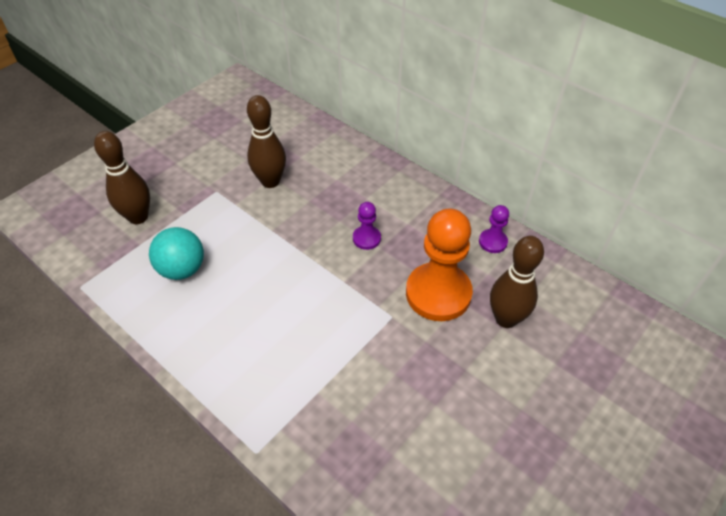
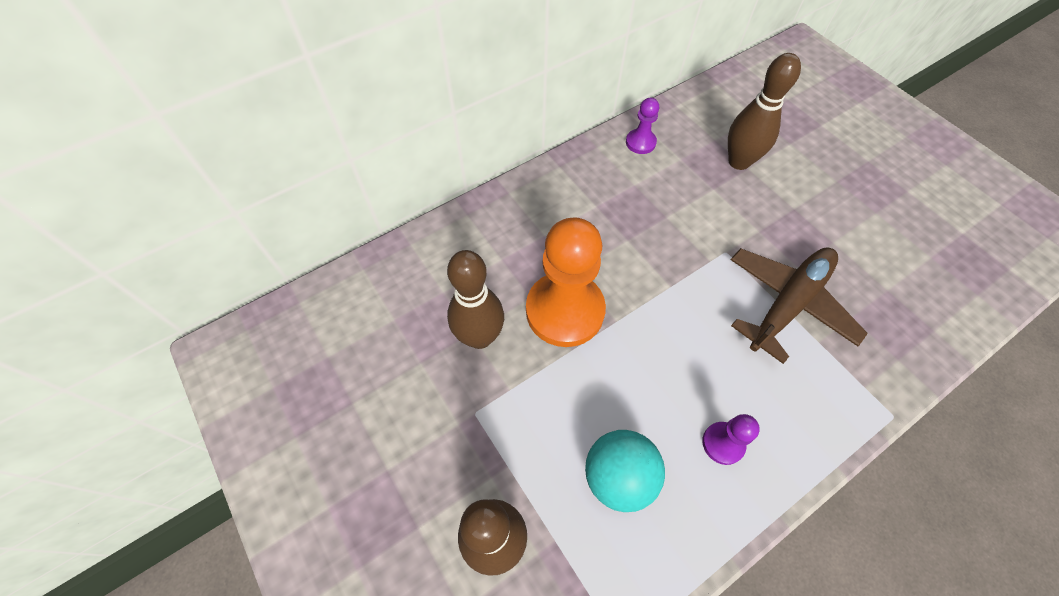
camera: 75 degrees left, 10 degrees up
purple pawn [353,202,381,250] -> purple pawn moved to [702,414,760,465]
orange pawn [406,209,473,321] -> orange pawn moved to [526,217,606,347]
none -> brown plane [730,247,868,364]

